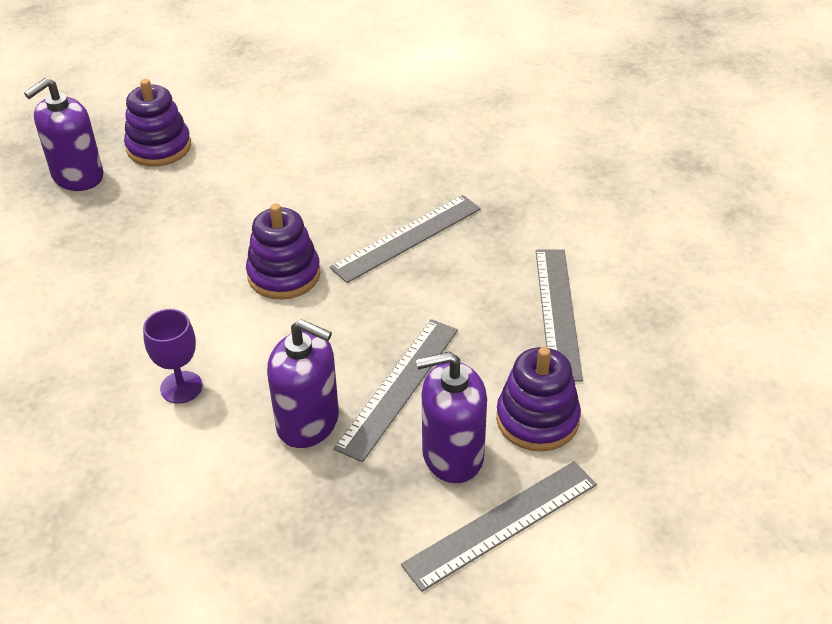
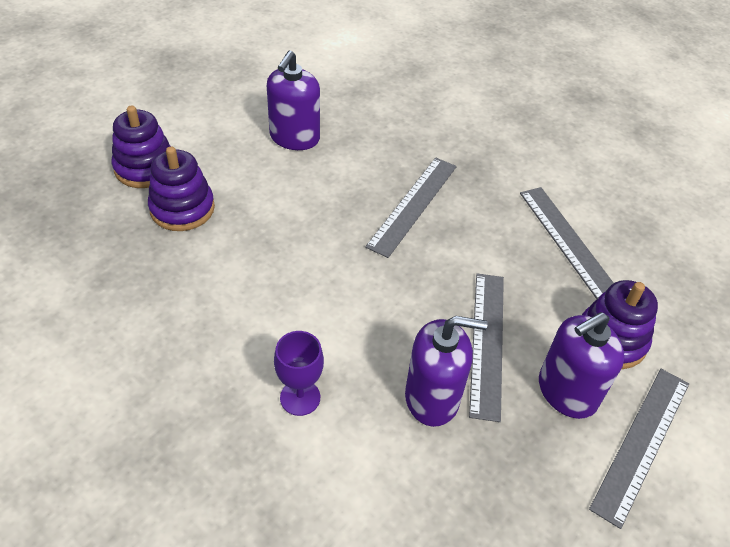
camera: 25 degrees left, 5 degrees up
purple soap dispenser [24,78,103,191] -> purple soap dispenser moved to [267,51,320,150]
purple stacking toy [246,203,320,300] -> purple stacking toy moved to [148,147,215,231]

